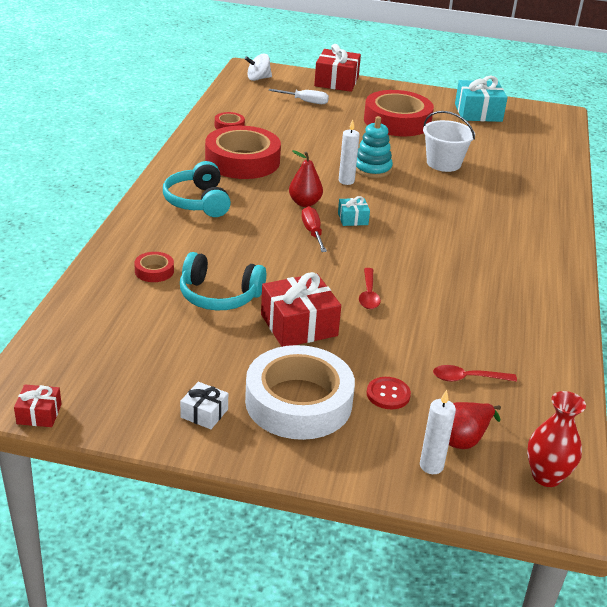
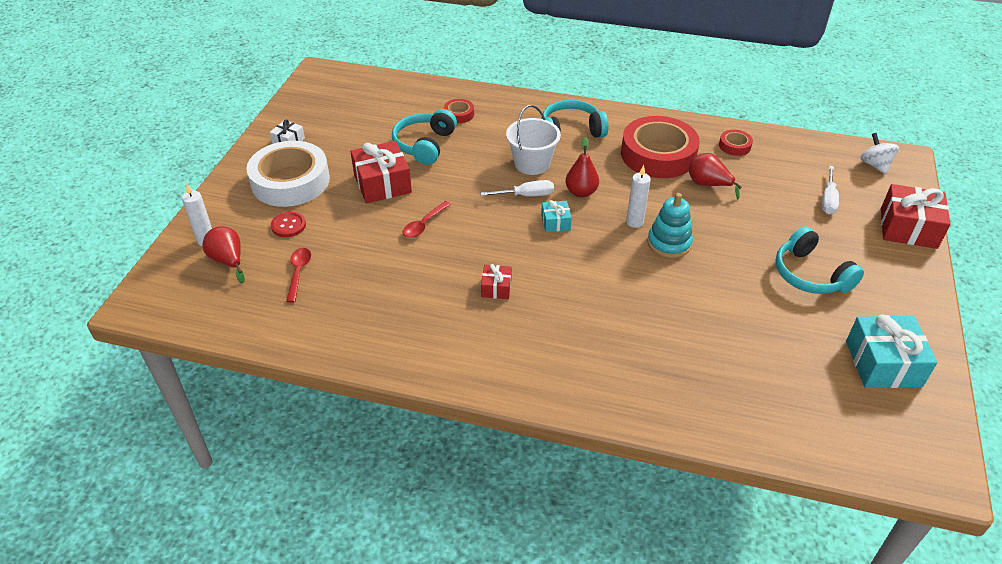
camera: 95 degrees right, 10 degrees up
red gift [14,385,61,427] -> red gift moved to [481,264,512,299]
red screwdriver [302,206,327,252] -> white screwdriver [481,180,554,196]
red spoon [359,268,381,309] -> red spoon turned 60 degrees counterclockwise [403,201,451,238]
red tape [364,90,434,136] -> turquoise headphones [775,226,864,294]
white bucket [423,111,475,172] -> white bucket moved to [506,105,561,175]
red vase [527,391,586,487] -> none
none -> red pear [688,153,742,200]

